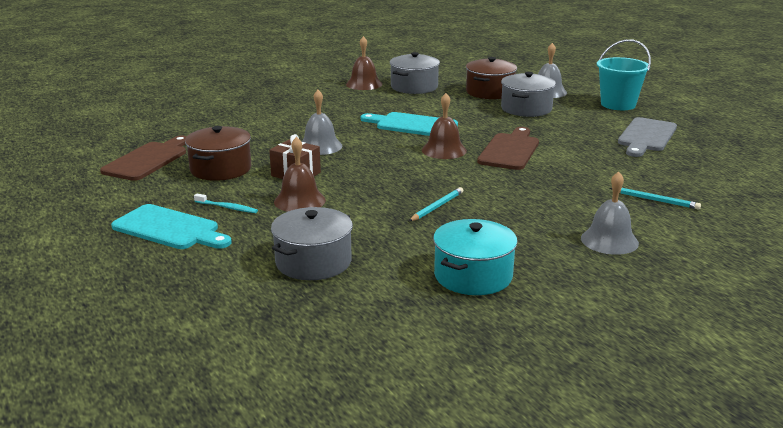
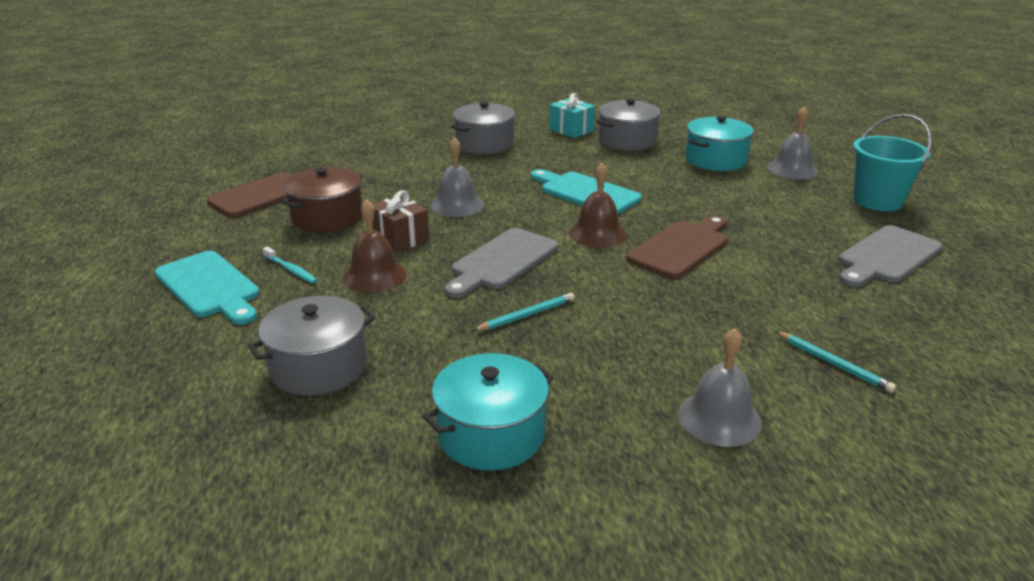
camera: 20 degrees right, 5 degrees up
brown bell [346,36,382,90] -> turquoise gift [549,93,595,138]
brown pot [466,57,517,99] -> turquoise pot [685,116,754,171]
grey pot [501,72,556,117] -> grey pot moved to [451,101,516,154]
none -> grey cutting board [444,228,558,298]

